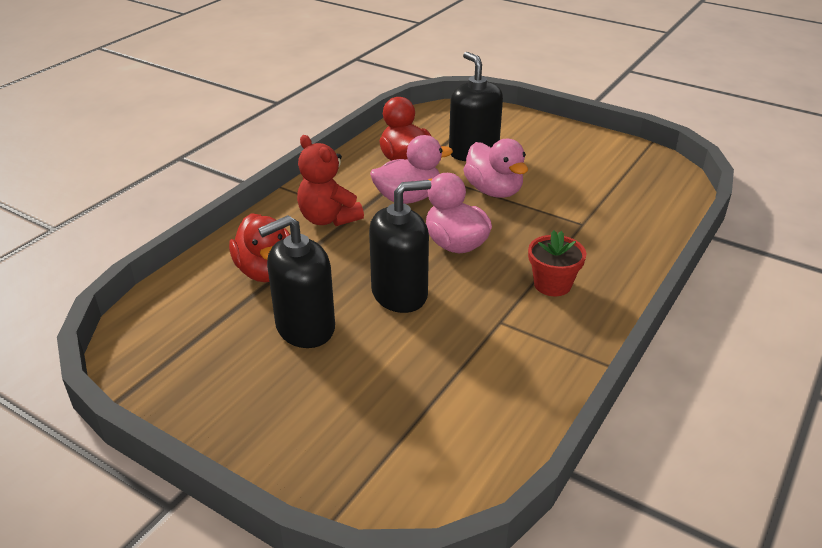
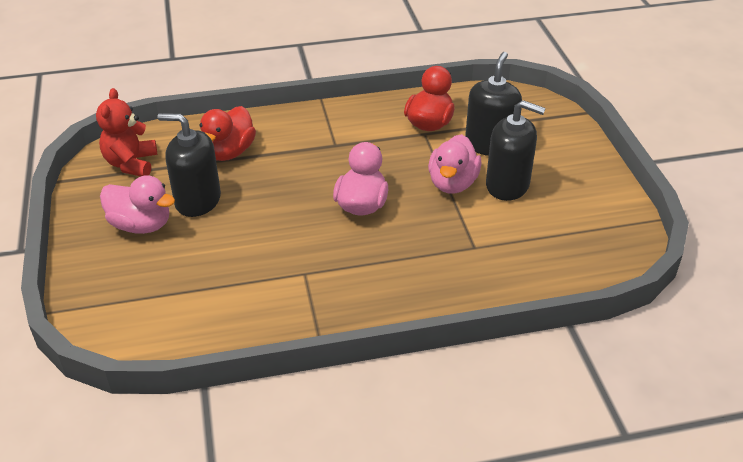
camera: 45 degrees right, 5 degrees up
red teddy bear [297,135,364,226] -> red teddy bear moved to [96,88,157,176]
black soap dispenser [369,180,431,313] -> black soap dispenser moved to [486,100,546,201]
pink duck [370,135,453,204] -> pink duck moved to [100,175,175,234]
red flower pot [528,230,586,296] -> none

